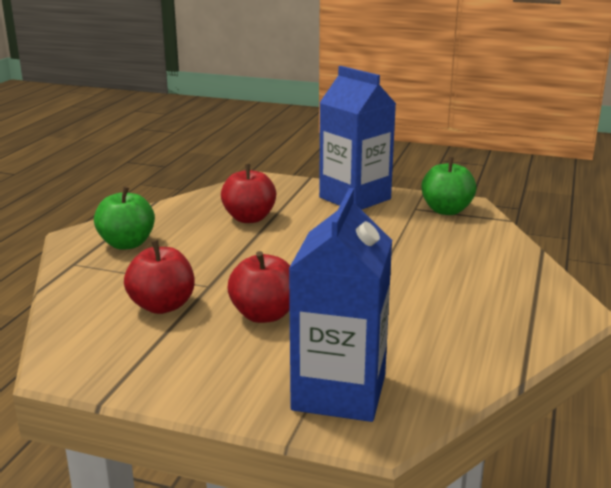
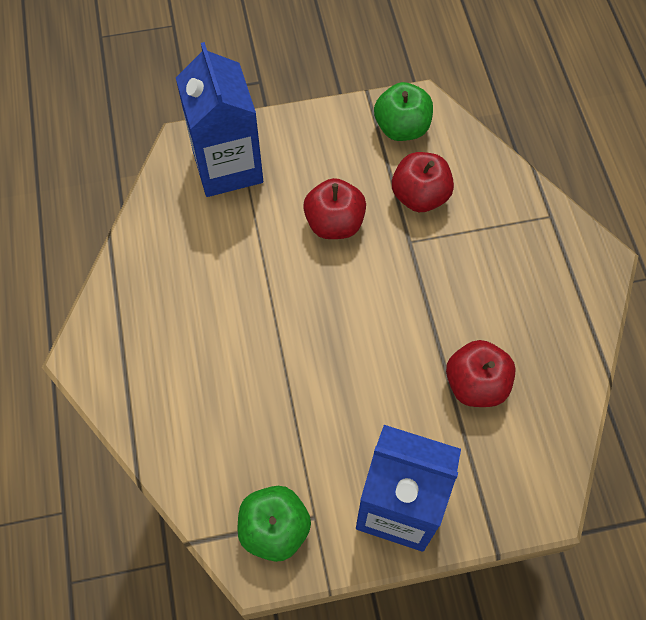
camera: 150 degrees right, 40 degrees up
green apple [94,186,155,250] -> green apple moved to [374,82,433,141]

